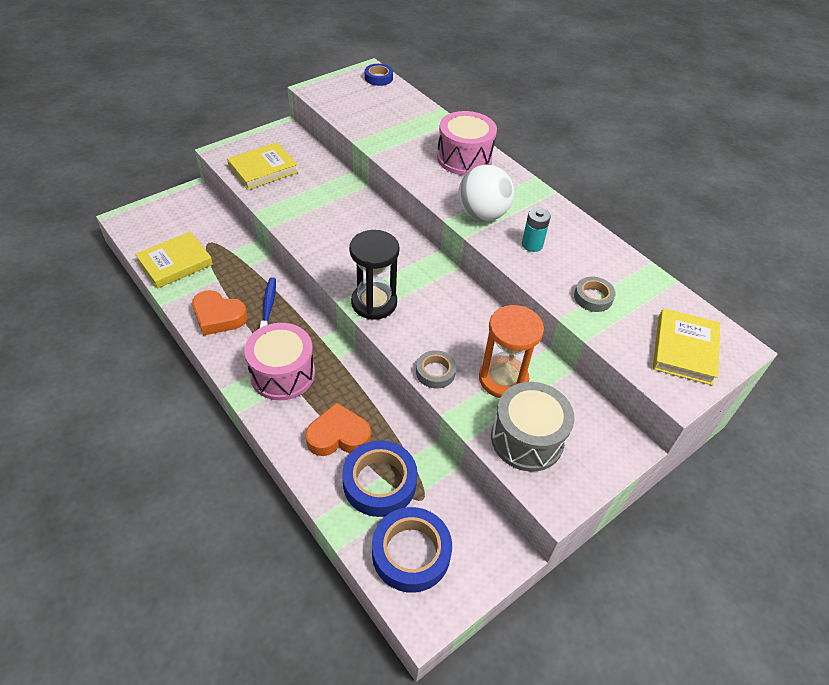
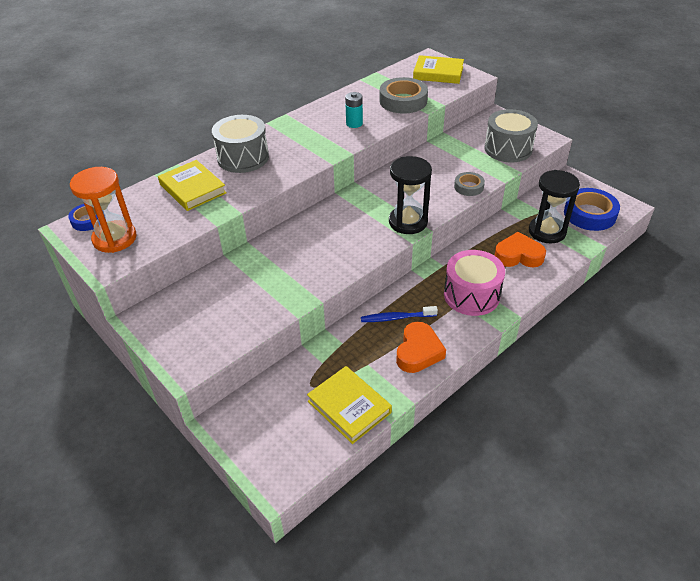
camera: 90 degrees left, 5 degrees down
yellow book [227,142,298,190] -> yellow book moved to [158,160,227,211]
orange heart [305,403,371,456] -> orange heart turned 105 degrees clockwise [494,232,546,267]
blue tape [342,440,418,517] -> black hourglass [529,170,580,243]
pink drum [437,111,497,175] -> grey drum [212,115,269,173]
white ball [458,164,514,221] -> none
orange hourglass [479,305,544,398] -> orange hourglass moved to [70,167,137,253]
grey tape [574,276,616,312] -> grey tape [380,77,428,114], size x1.78

